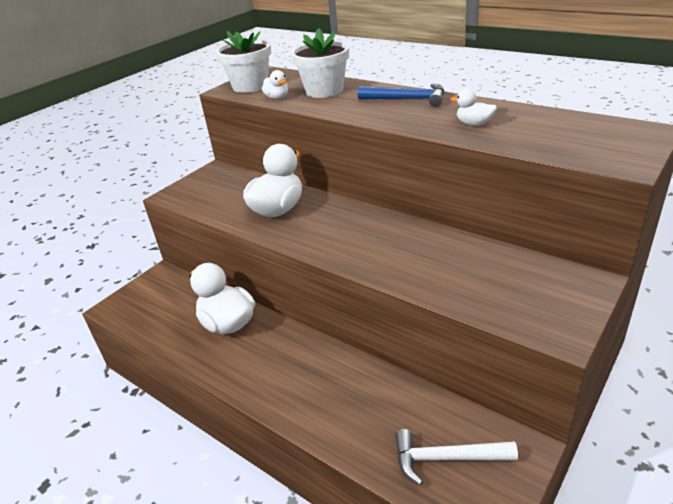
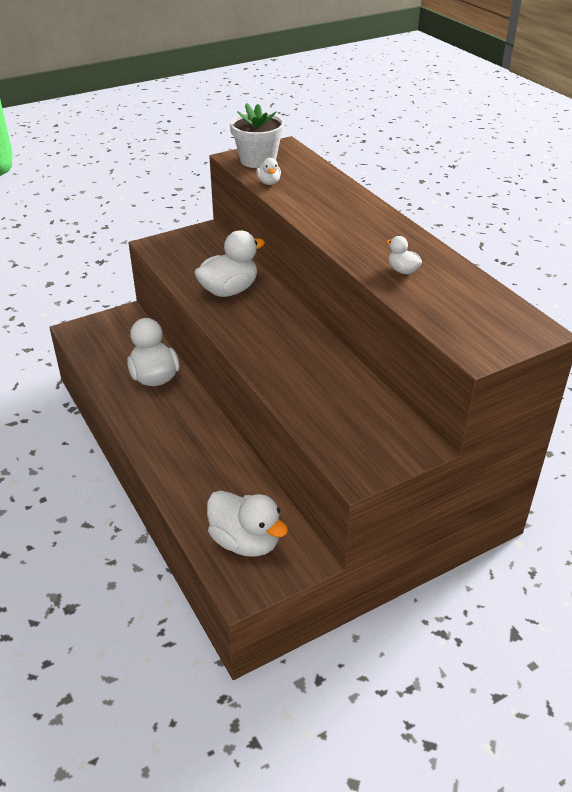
camera: 20 degrees right, 5 degrees up
white flower pot [291,28,349,98] -> none
blue hammer [358,84,444,107] -> none
white hammer [395,429,518,486] -> white duck [207,490,288,557]

